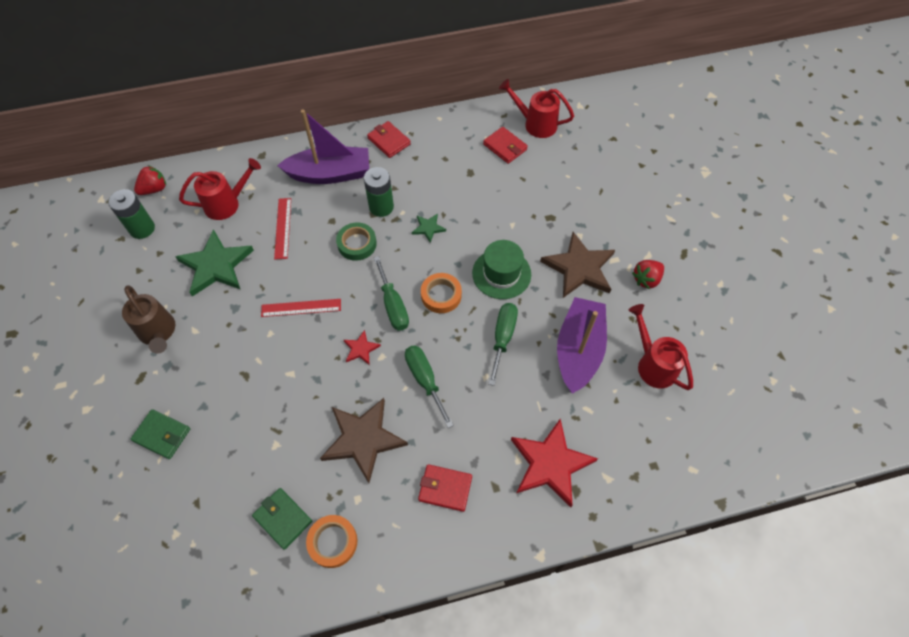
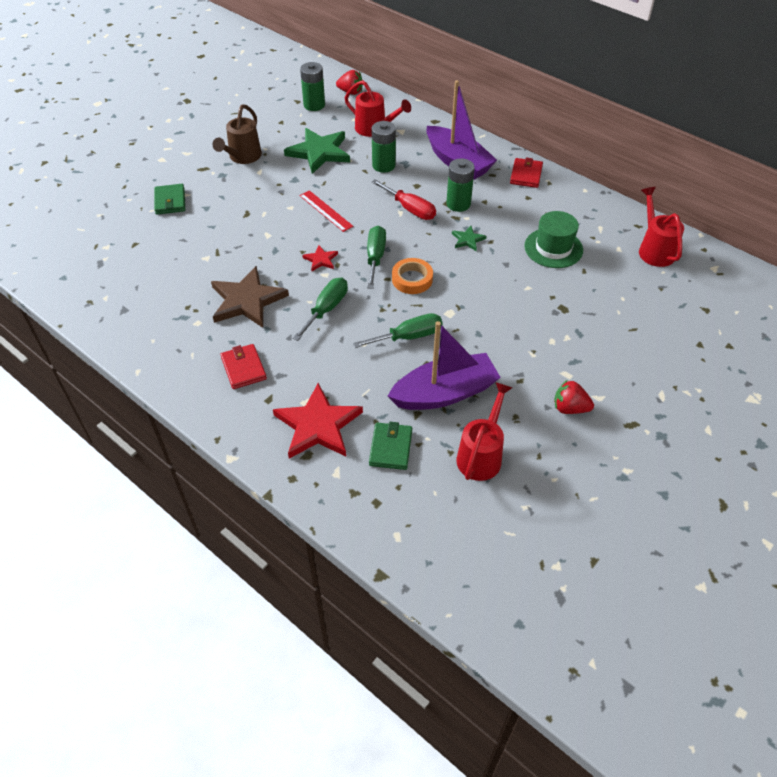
camera: 55 degrees right, 10 degrees down
green wallet [252,488,312,550] -> green wallet moved to [369,422,412,470]
red ruler [274,198,291,259] -> green battery [372,121,396,173]
orange tape [306,515,357,568] -> none
green tape [336,222,377,261] -> red screwdriver [372,180,436,220]
green screwdriver [374,256,409,330] -> green screwdriver turned 150 degrees clockwise [367,226,386,289]
green hat [472,240,531,299] -> green hat moved to [524,211,583,268]
red wallet [483,127,528,164] -> none
brown star [540,232,615,298] -> none

